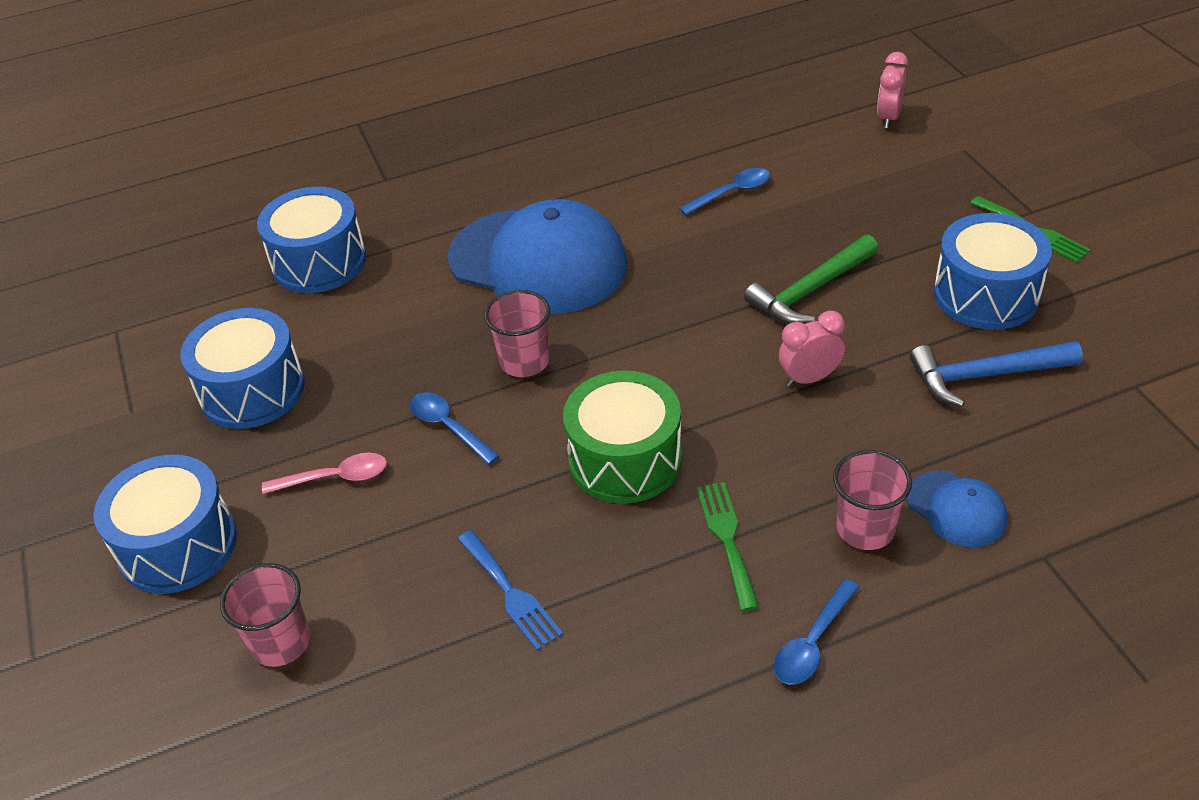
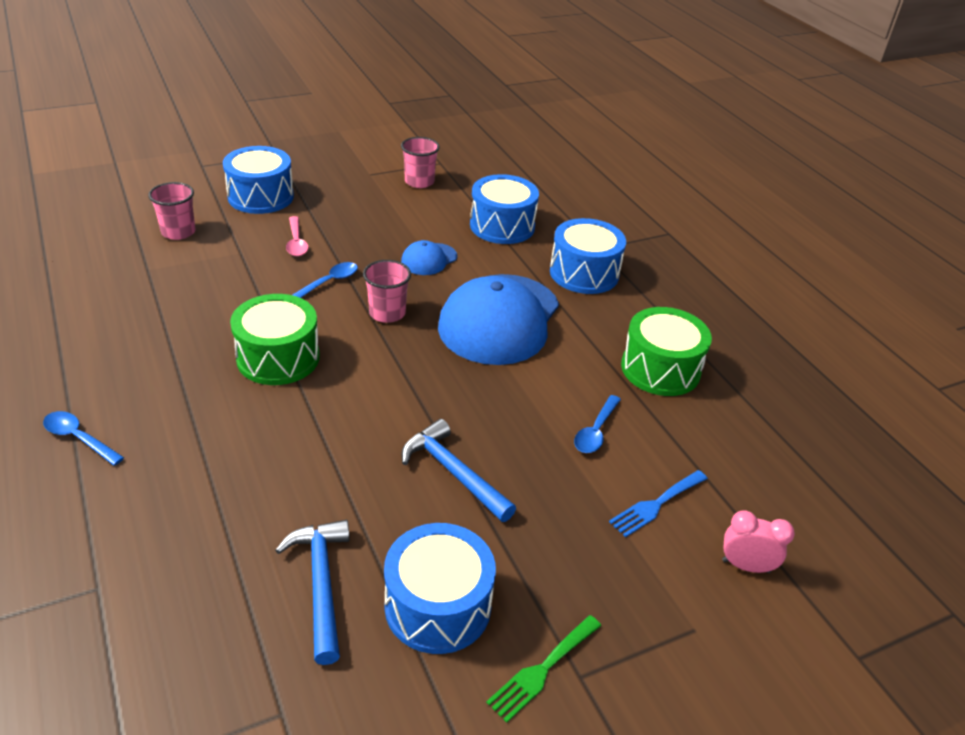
camera: 80 degrees right, 5 degrees down
blue drum [180,308,305,429] -> blue drum moved to [550,218,626,294]
blue fork [457,530,563,651] -> blue fork moved to [609,470,708,537]
blue spoon [679,168,770,215] -> blue spoon turned 60 degrees clockwise [574,395,621,453]
green fork [697,482,759,611] -> none
green hammer [744,234,878,324] -> blue hammer [402,419,516,522]
pink clock [779,311,845,387] -> none
pink cup [833,450,912,550] -> pink cup moved to [401,137,440,188]
blue cap [906,470,1007,548] -> blue cap moved to [401,240,457,275]
none -> green drum [621,307,712,396]

